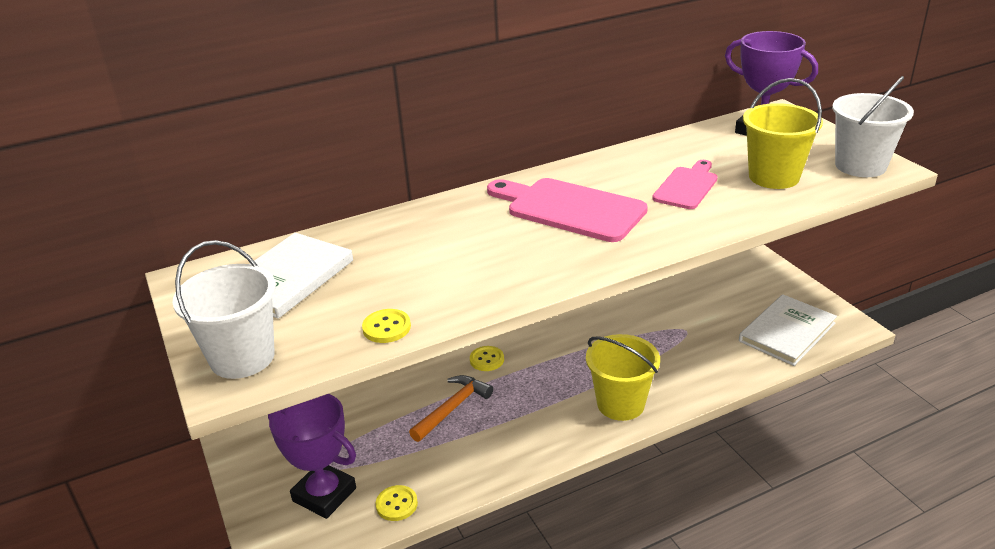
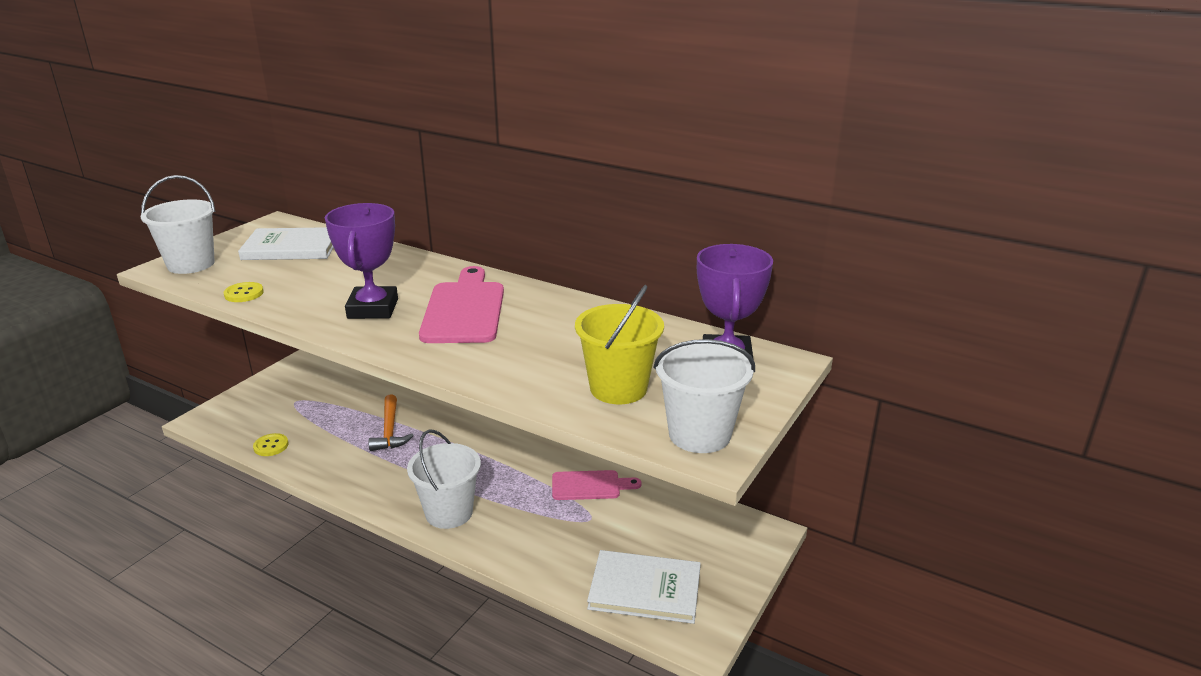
camera: 55 degrees right, 5 degrees down
purple trophy [268,394,356,519] -> purple trophy moved to [325,203,398,319]
orange hammer [409,375,493,442] -> orange hammer turned 75 degrees clockwise [368,394,414,451]
yellow button [470,346,504,371] -> none
yellow bucket [586,334,660,421] -> white bucket [407,430,481,529]
pink cutting board [652,160,718,209] -> pink cutting board moved to [552,470,642,500]

